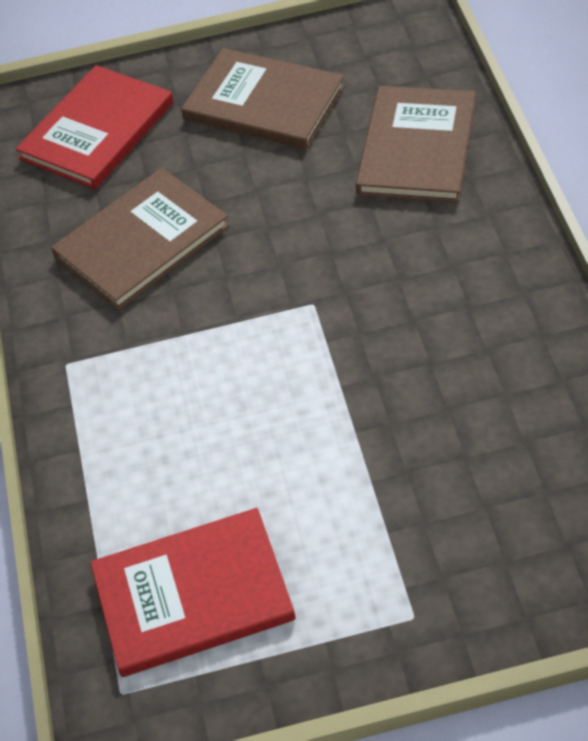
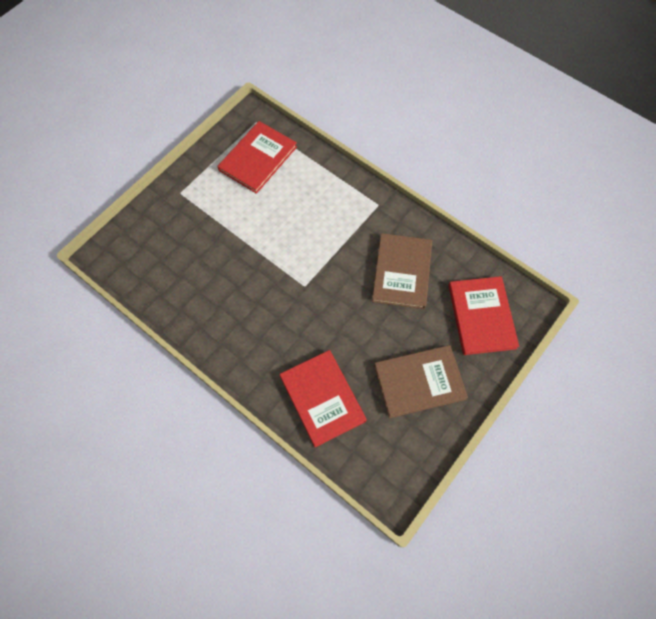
camera: 135 degrees right, 15 degrees up
brown book [356,86,476,203] -> red book [280,350,367,447]

